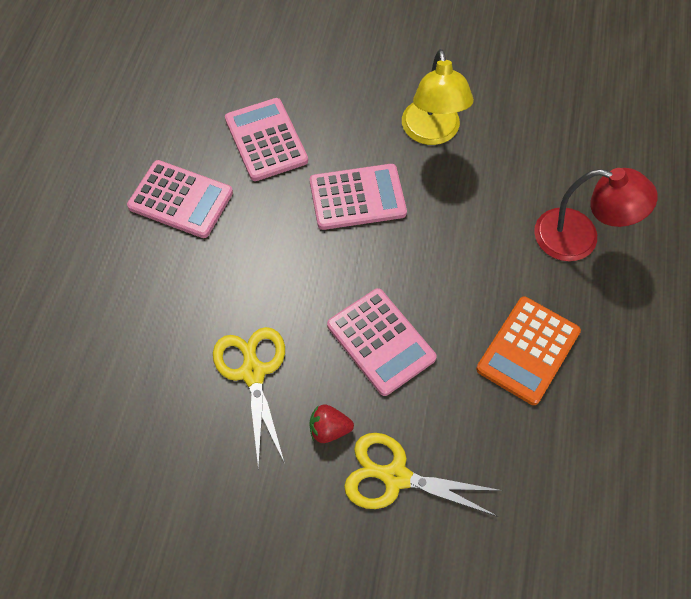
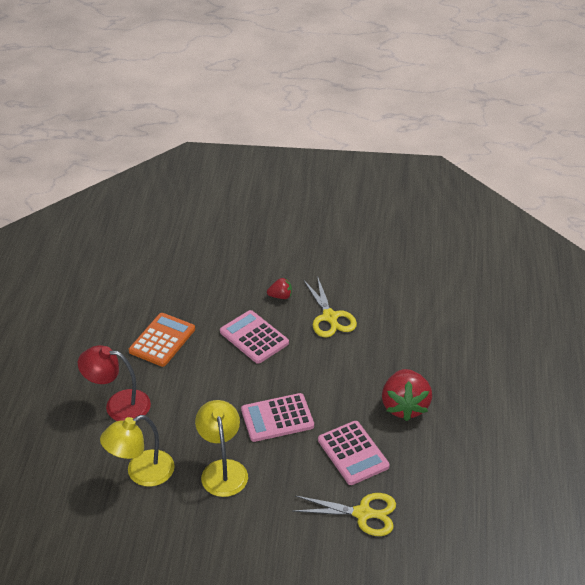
camera: 175 degrees right, 20 degrees down
pink calculator [127,160,233,238] -> red strawberry [382,369,432,421]
yellow scissors [344,433,503,517] -> yellow scissors moved to [294,493,396,536]
none -> yellow lamp [100,415,175,487]

